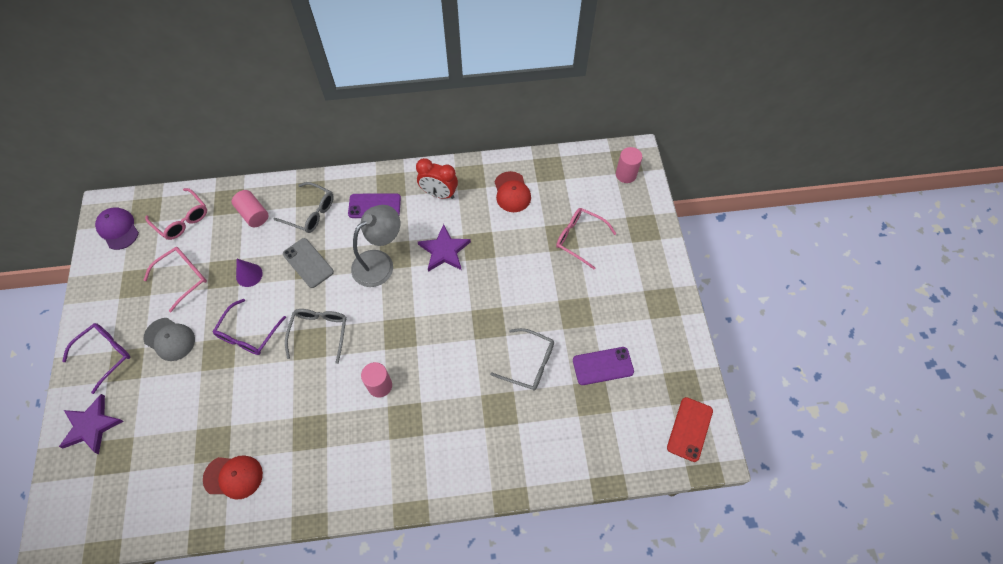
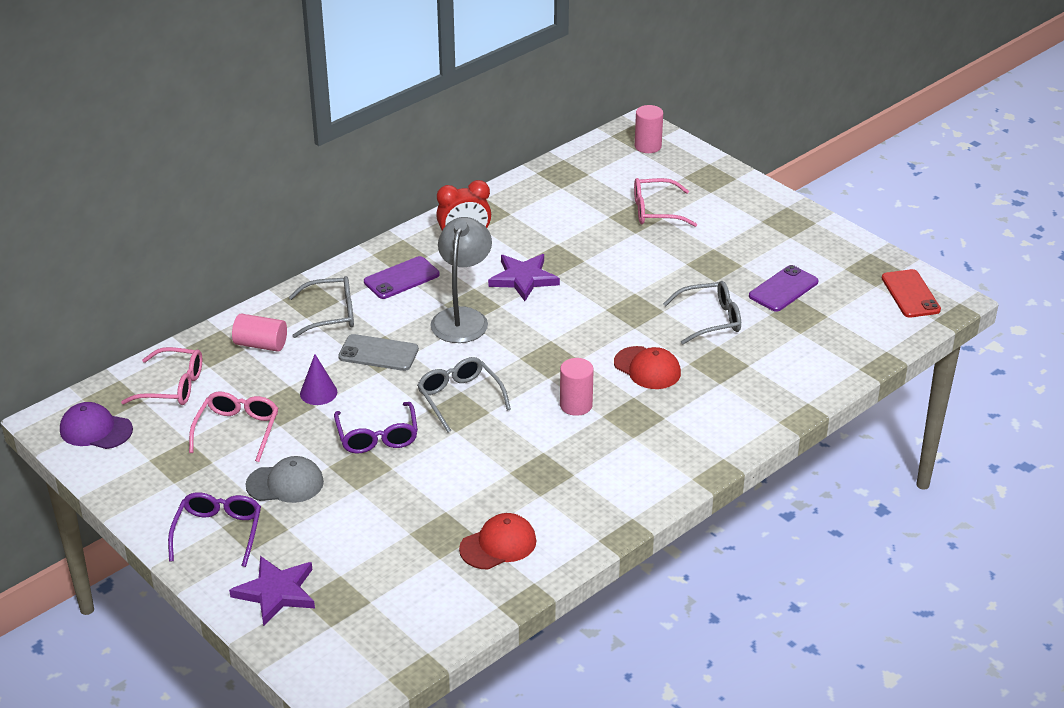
camera: 35 degrees left, 25 degrees down
red cap [494,171,531,212] -> red cap moved to [614,346,681,389]

